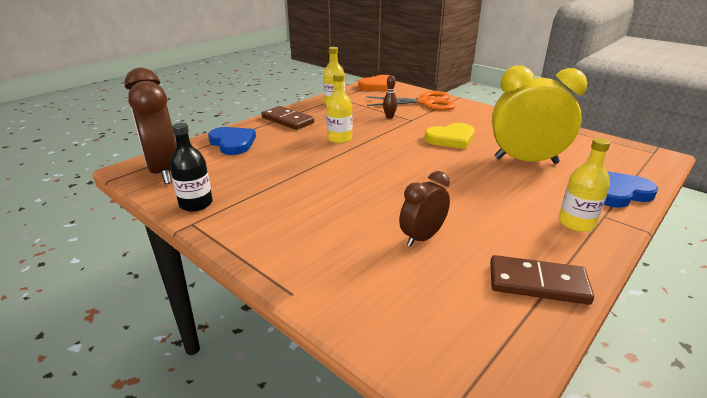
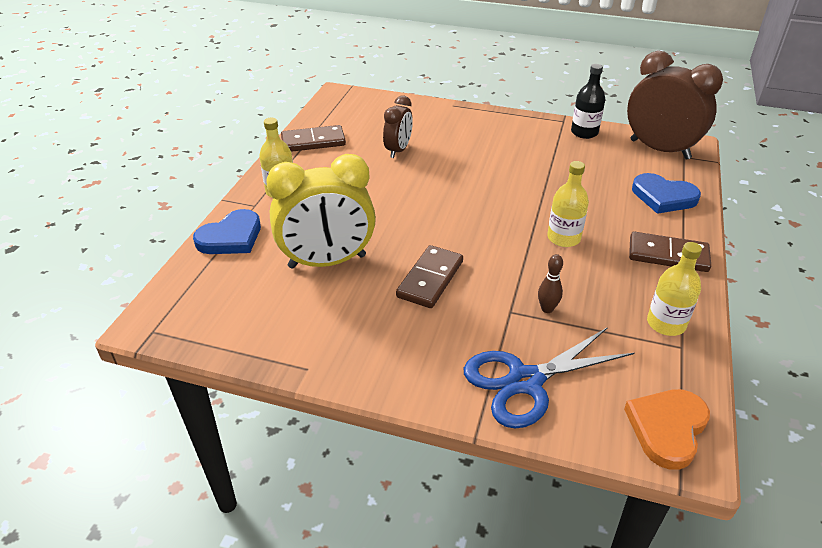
camera: 155 degrees right, 10 degrees up
orange scissors [366,91,456,110] -> blue scissors [464,327,635,429]
yellow heart [424,123,475,149] -> brown domino [396,245,463,308]

